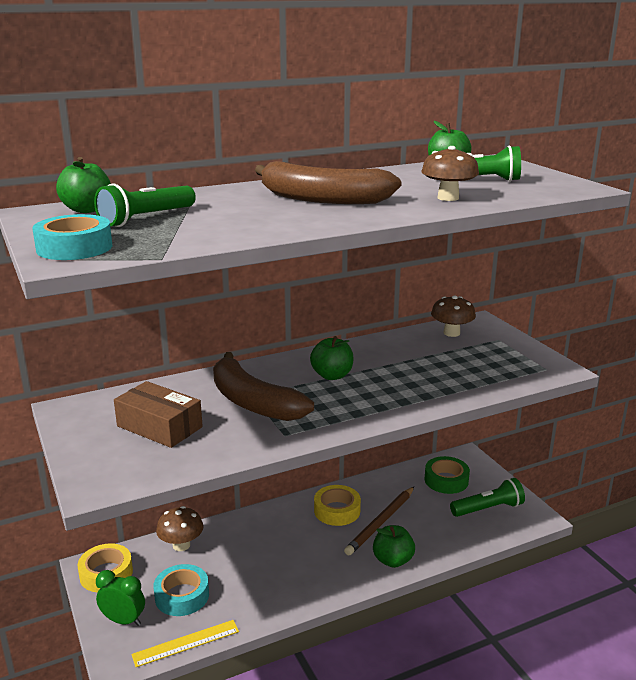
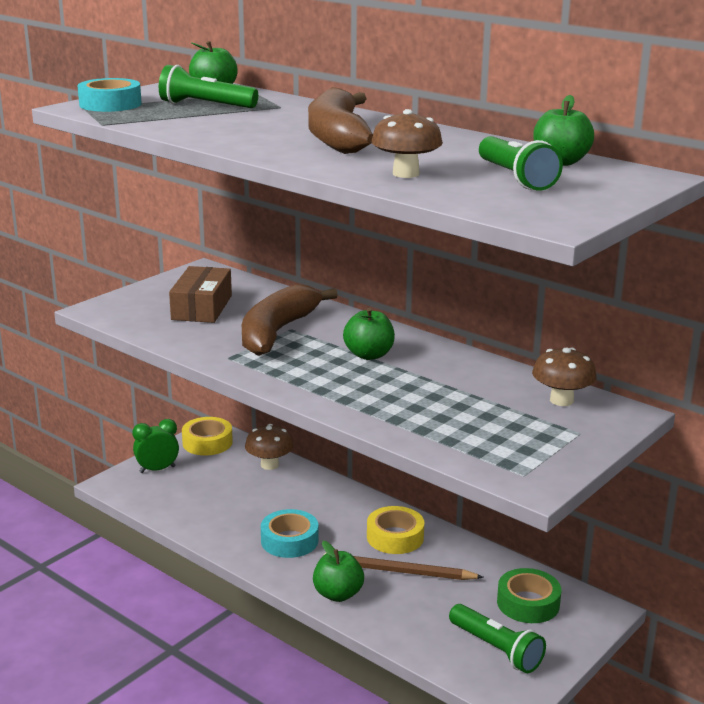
camera: 65 degrees right, 0 degrees up
green clock [96,570,145,626] -> green clock turned 105 degrees counterclockwise [132,419,179,473]
yellow ruler [131,620,239,667] -> none
turquoise tape [153,564,209,616] -> turquoise tape moved to [261,509,319,558]

